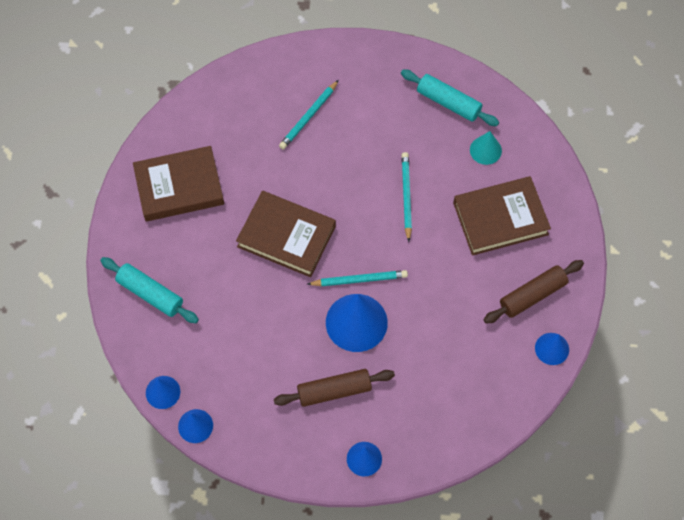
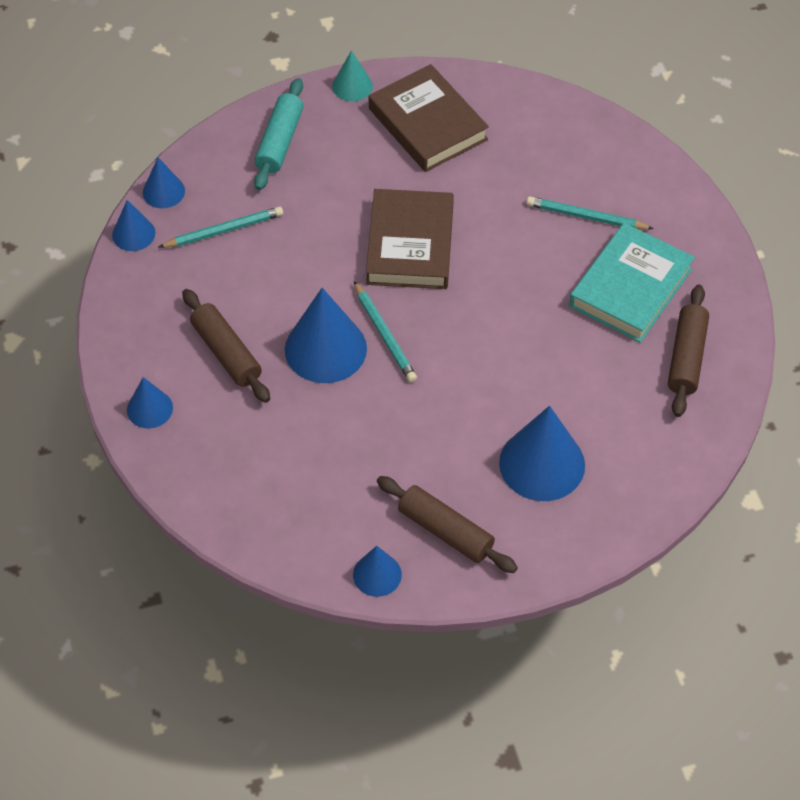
camera: 70 degrees right, 10 degrees down
turquoise rolling pin [401,70,499,126] -> brown rolling pin [668,284,709,417]
turquoise pencil [401,152,412,242] -> turquoise pencil moved to [158,206,283,248]
brown book [453,176,551,256] -> blue cone [499,406,585,501]
turquoise cone [470,131,502,165] -> turquoise cone moved to [332,50,373,101]
none -> turquoise book [569,223,695,343]

